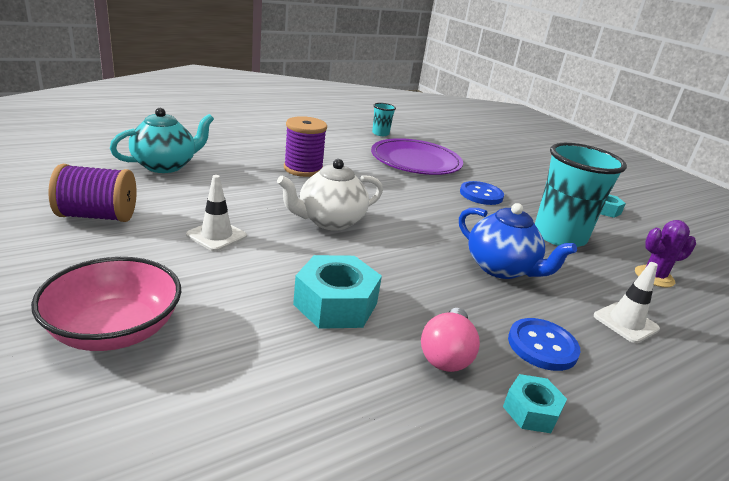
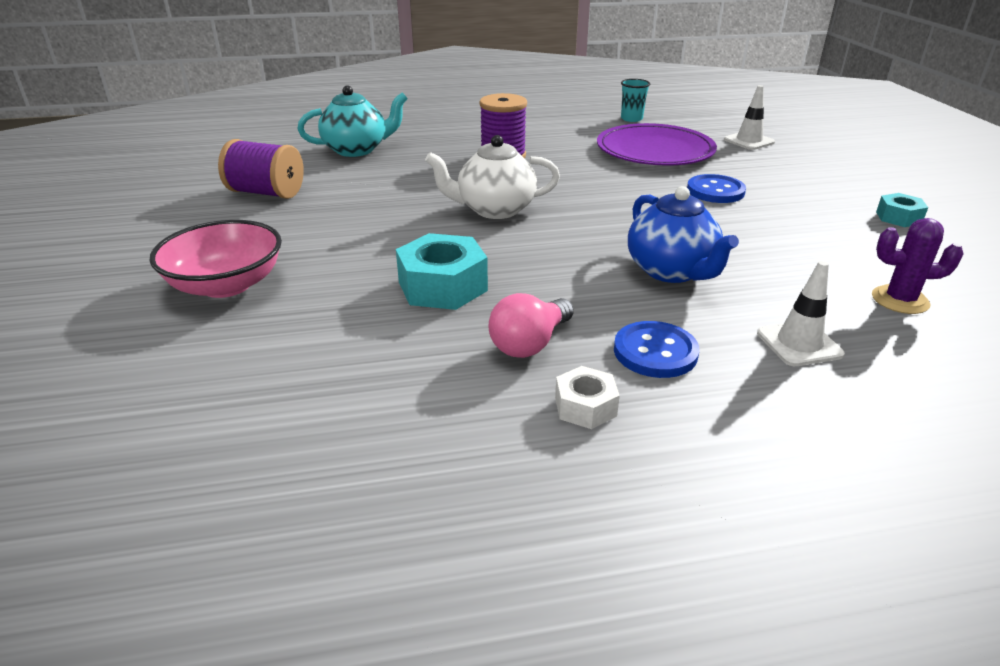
camera: 25 degrees right, 5 degrees up
white traffic cone [186,175,247,251] -> white traffic cone moved to [724,85,775,150]
turquoise nut [503,374,567,433] -> white nut [555,366,620,429]
turquoise cup [535,143,627,247] -> none

